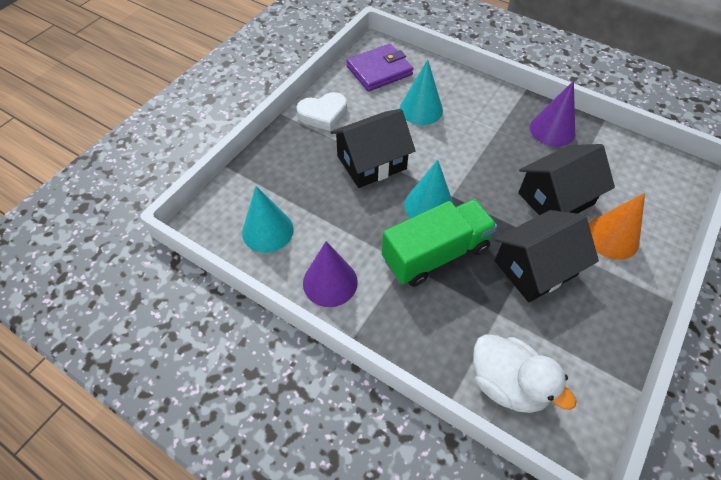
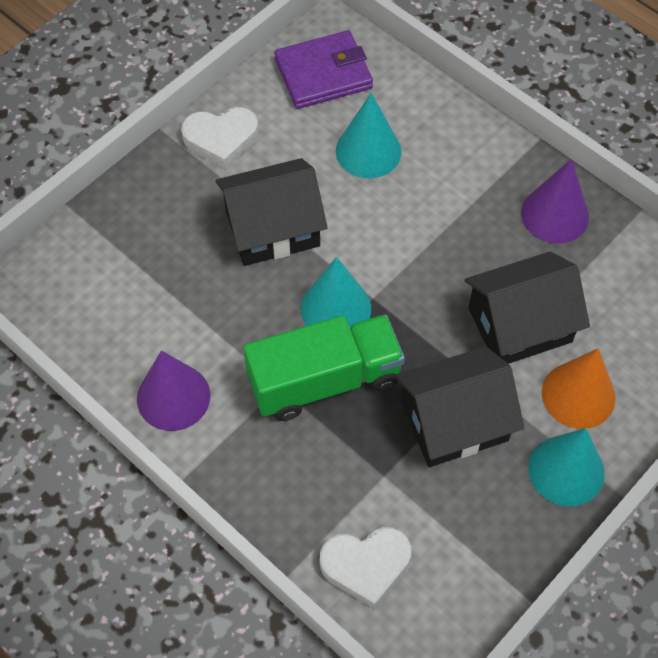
camera: 10 degrees right, 5 degrees up
turquoise cone [242,186,294,253] -> turquoise cone moved to [528,428,605,507]
white duck [473,334,577,413] -> white heart [320,527,411,609]

